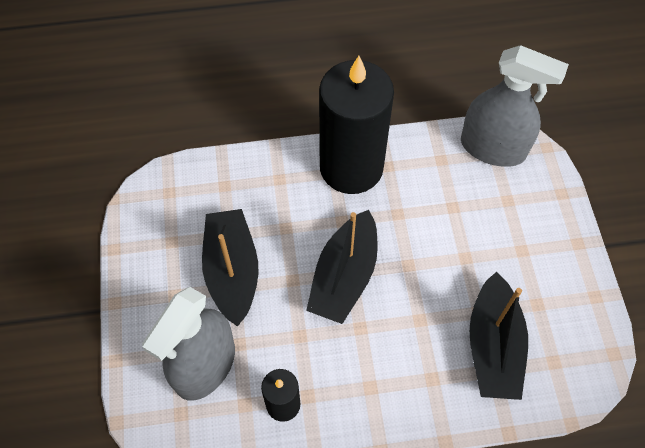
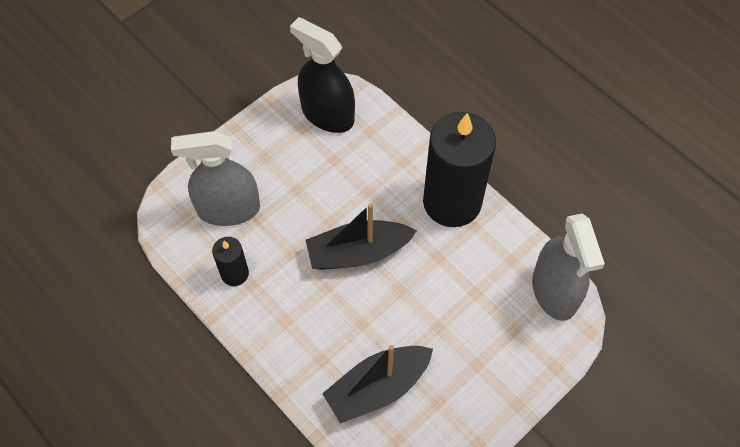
camera: 55 degrees right, 0 degrees up
black boat [202,209,258,327] -> none
none -> black spray bottle [290,17,355,133]

